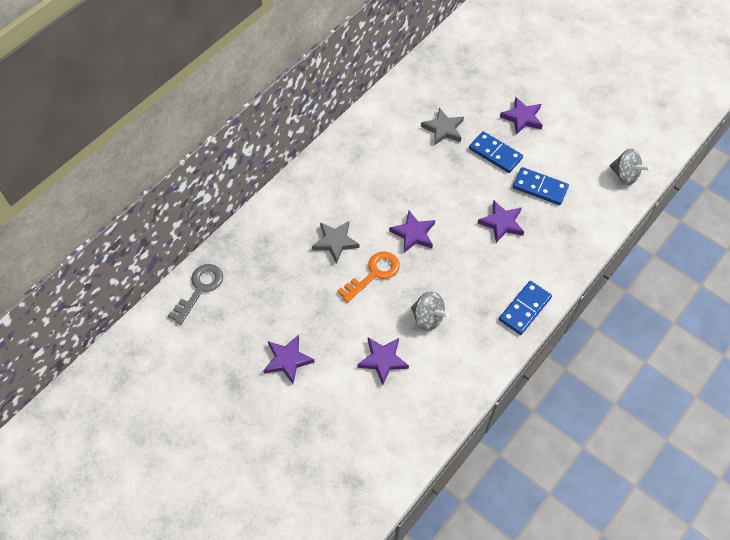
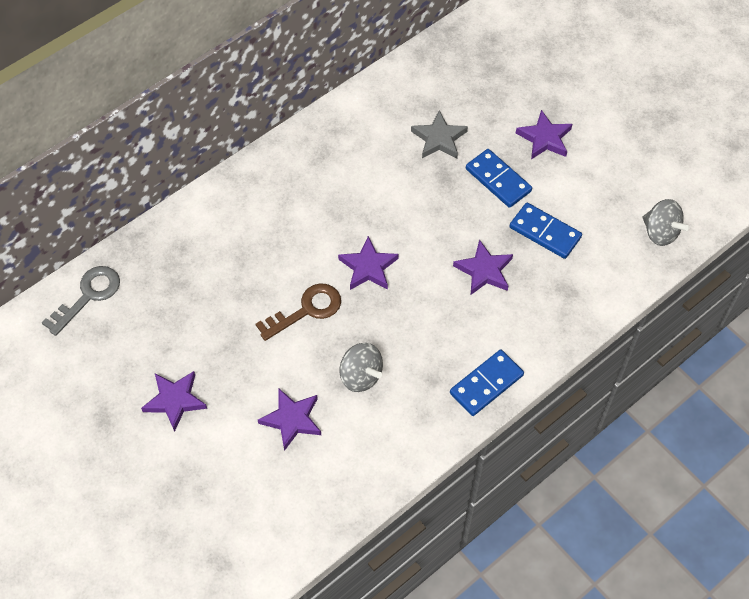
camera: 10 degrees right, 0 degrees up
grey star [312,221,360,264] -> none
orange key [337,251,400,302] -> brown key [256,283,341,341]

